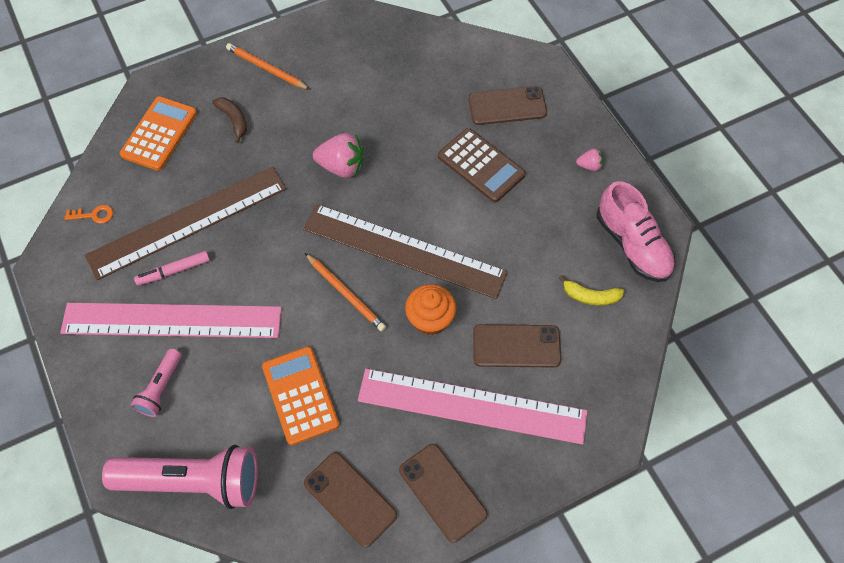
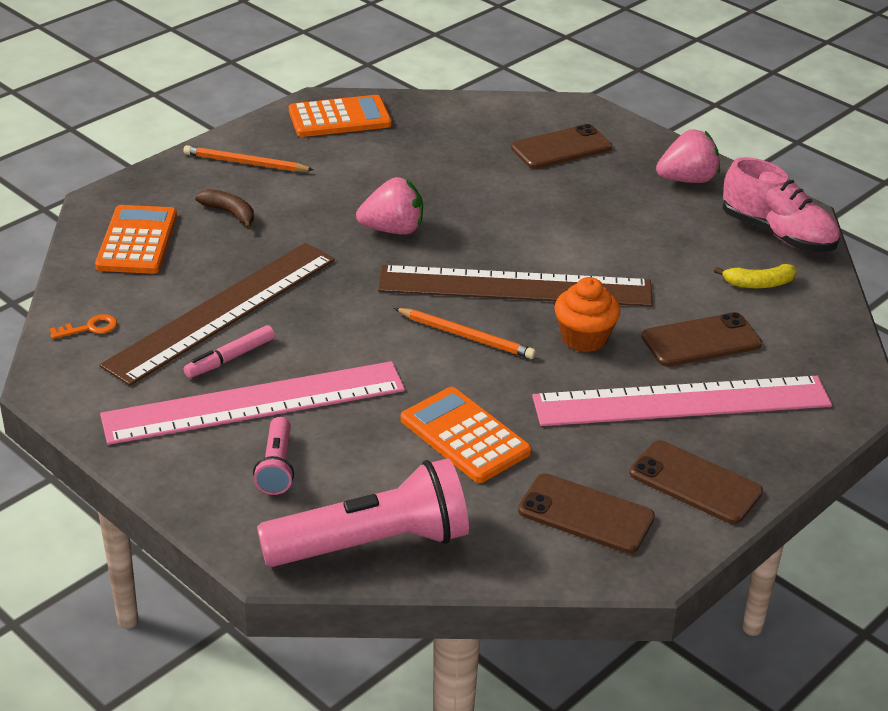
camera: 20 degrees left, 25 degrees down
brown calculator [438,128,526,203] -> none
pink strawberry [576,148,603,171] -> pink strawberry [656,129,720,183], size x1.94
none -> orange calculator [289,95,392,137]

